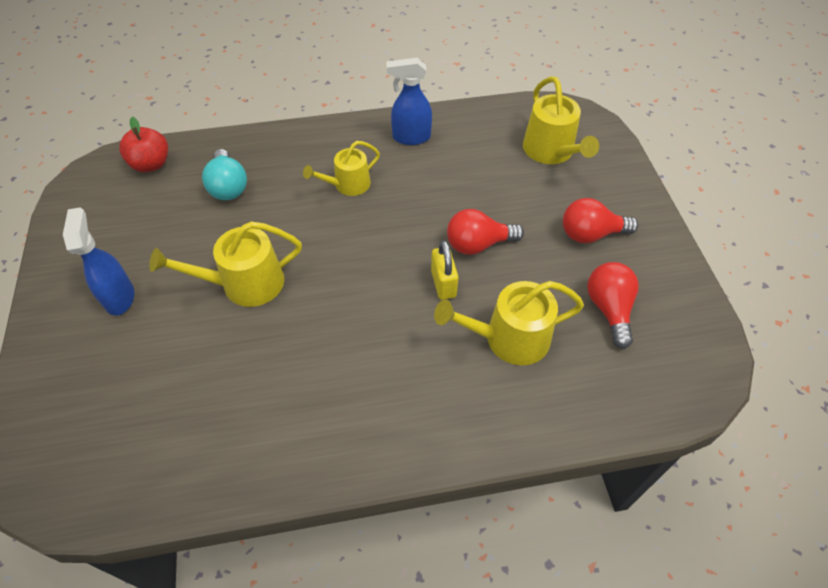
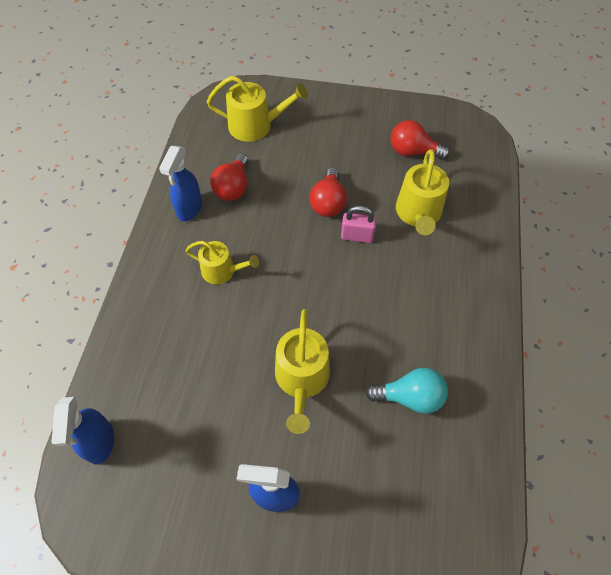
camera: 70 degrees left, 5 degrees up
red apple [119,117,168,172] -> blue spray bottle [51,397,115,465]
turquoise light bulb [202,149,247,200] -> turquoise light bulb moved to [365,368,448,414]
yellow watering can [303,141,380,196] -> yellow watering can turned 60 degrees counterclockwise [185,241,259,284]
yellow padlock [431,240,458,300] -> pink padlock [341,206,377,243]
red light bulb [563,198,638,244] -> red light bulb moved to [210,154,249,201]

